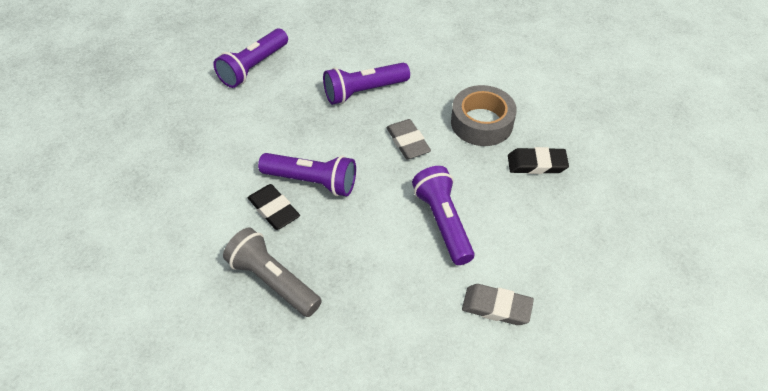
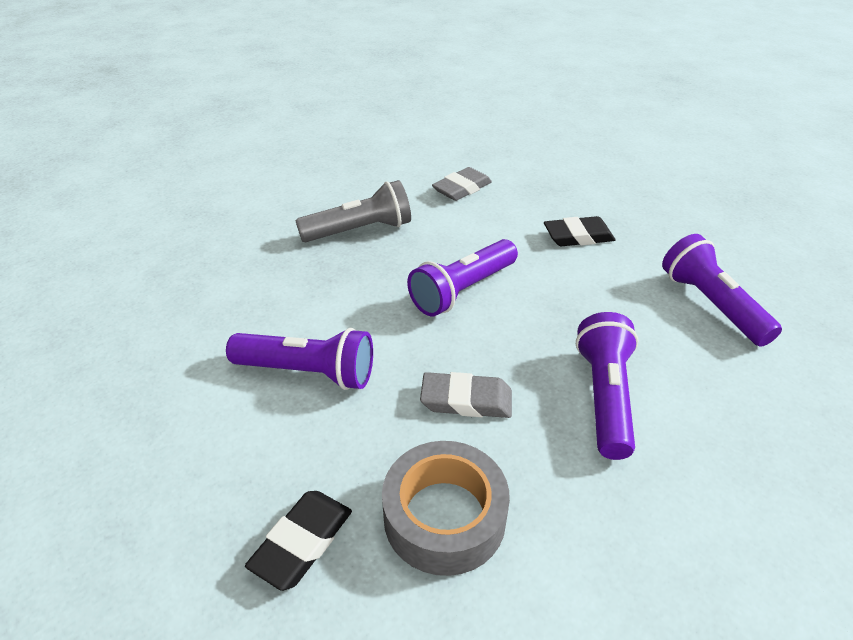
camera: 120 degrees right, 10 degrees down
black eraser [248,184,300,230] -> black eraser moved to [544,216,616,246]
grey eraser [462,284,534,325] -> grey eraser moved to [432,167,492,201]

